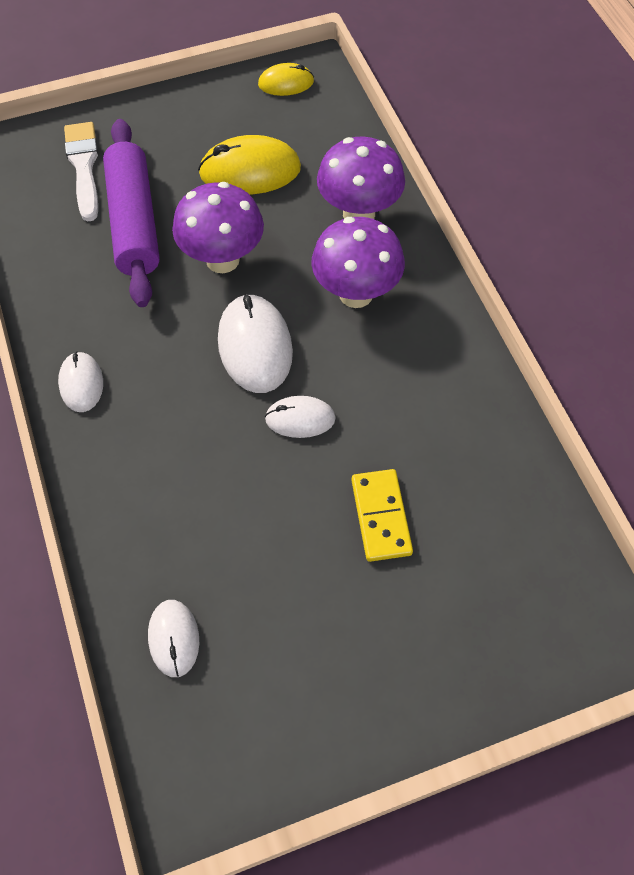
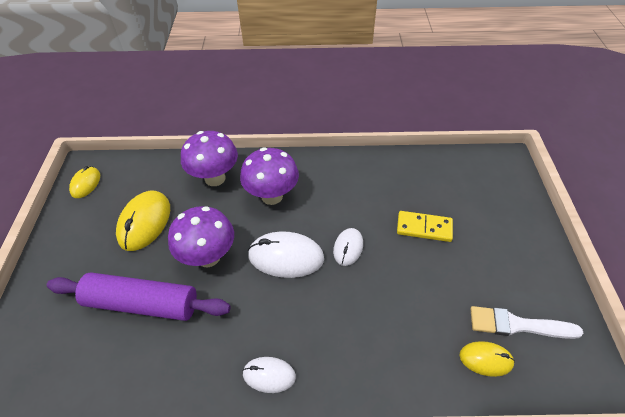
camera: 70 degrees left, 10 degrees down
white brush [64,122,98,222] -> white brush moved to [470,306,583,339]
white mouse [148,600,199,677] -> yellow mouse [459,341,515,377]

